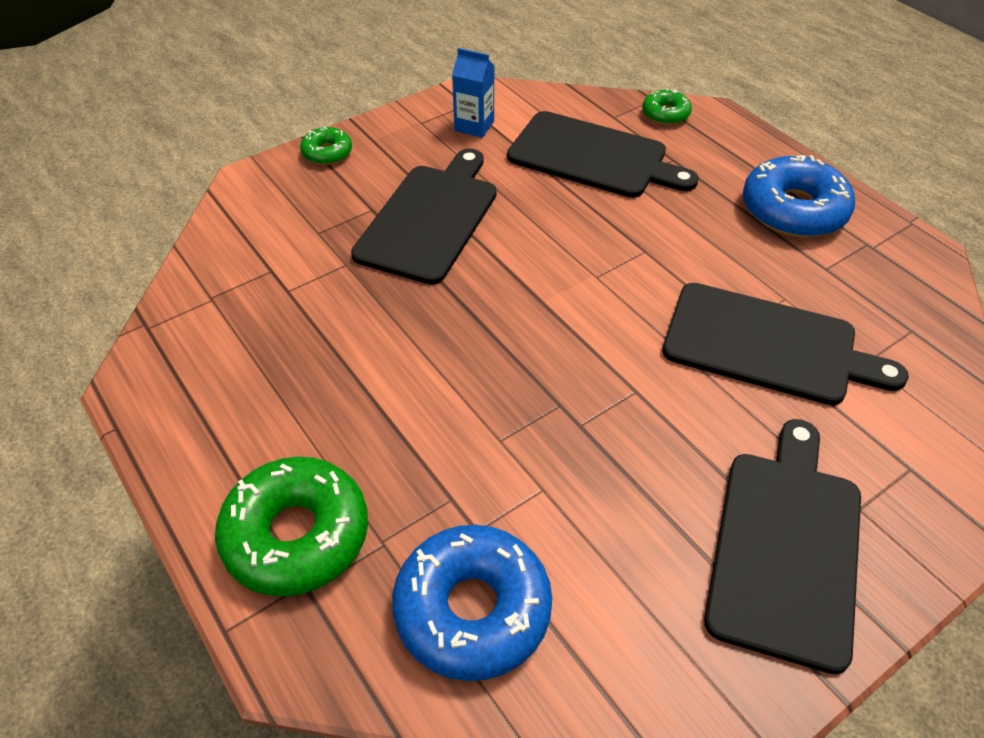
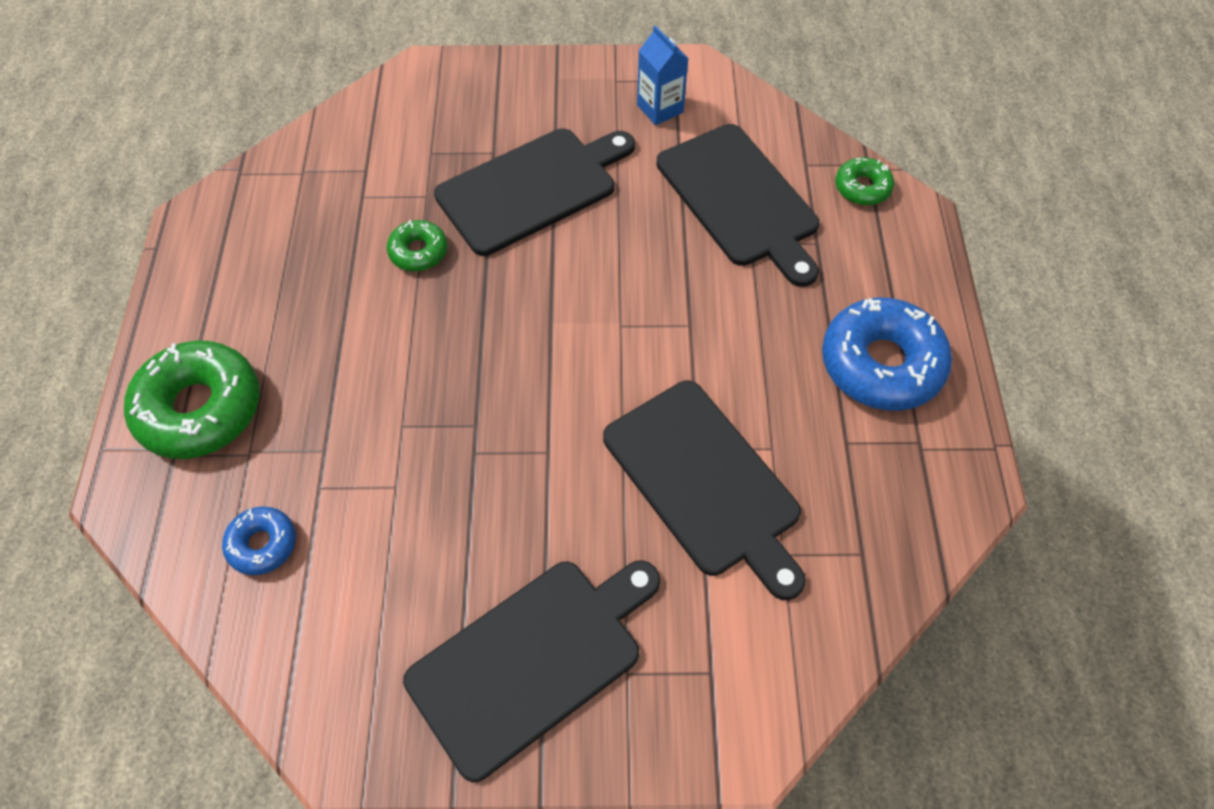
camera: 35 degrees right, 10 degrees up
green donut [300,127,352,165] -> green donut moved to [387,220,448,271]
blue donut [392,525,552,681] -> blue donut [222,507,296,575], size x0.51

